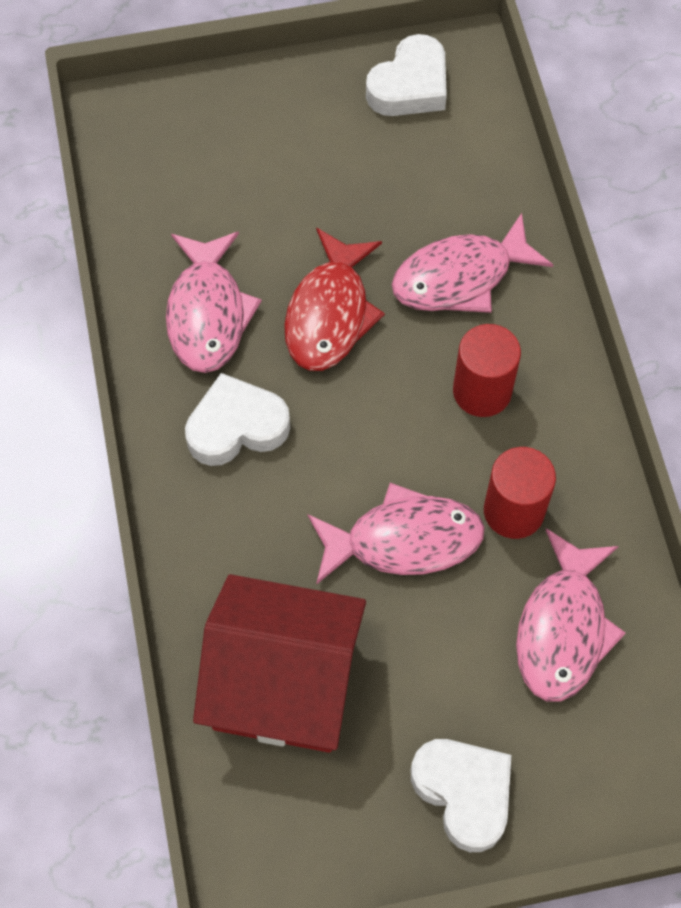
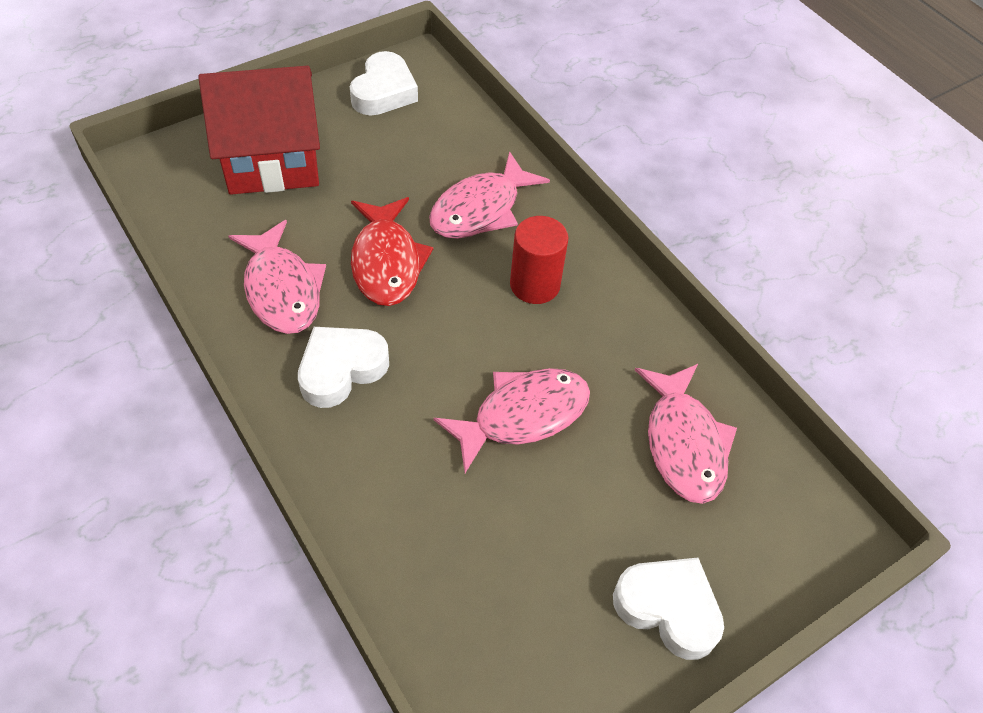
camera: 25 degrees left, 10 degrees down
red house [193,574,366,753] -> red house moved to [198,66,320,195]
red cylinder [484,447,556,539] -> none

